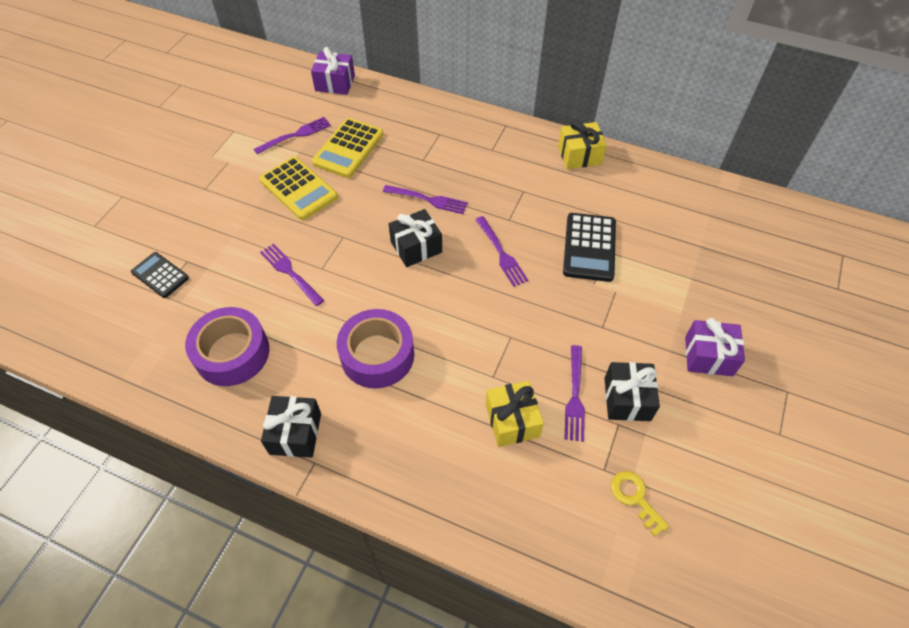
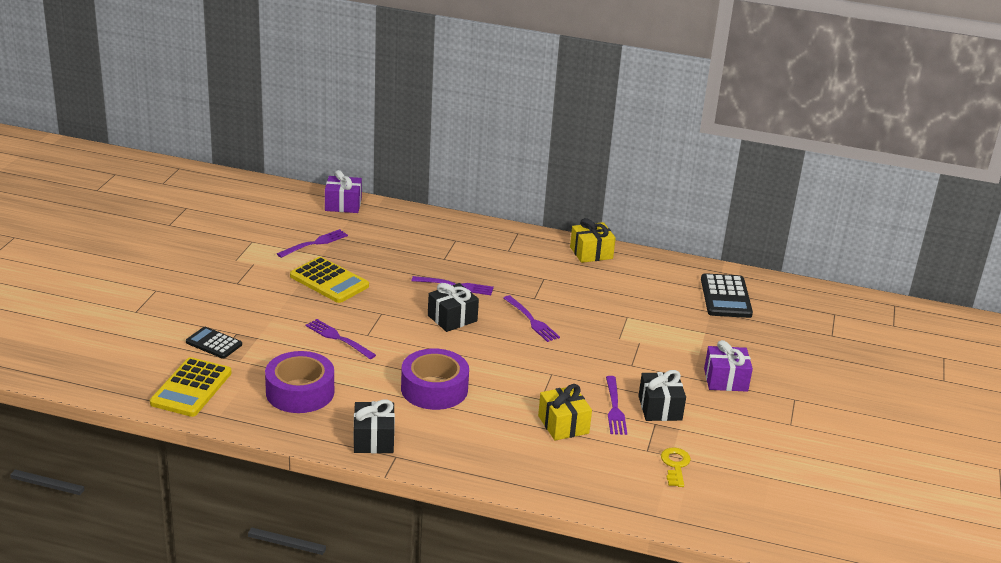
camera: 10 degrees left, 25 degrees down
yellow calculator [312,118,383,178] -> yellow calculator moved to [150,357,232,417]
black calculator [563,213,616,282] -> black calculator moved to [701,273,753,318]
yellow key [611,471,669,536] -> yellow key turned 45 degrees clockwise [661,447,691,487]

